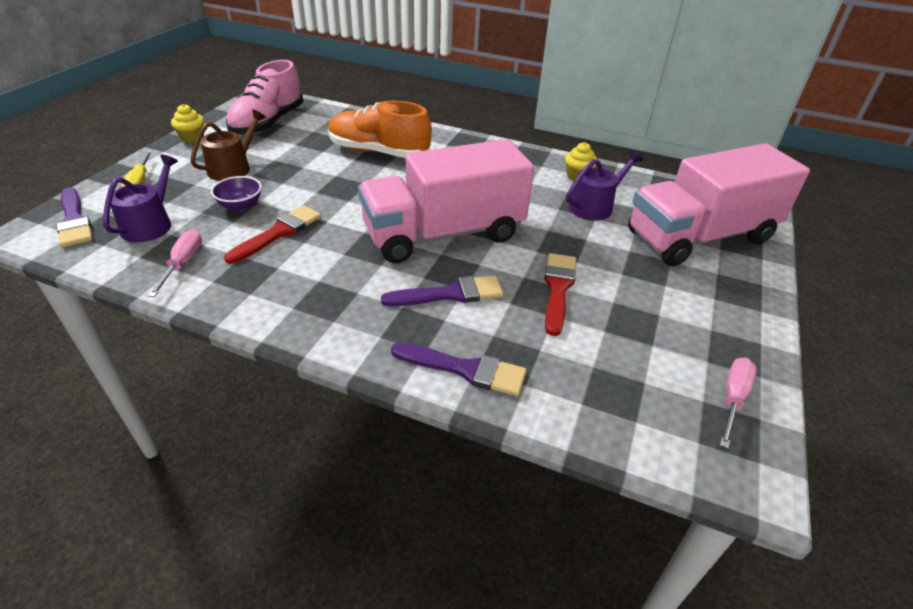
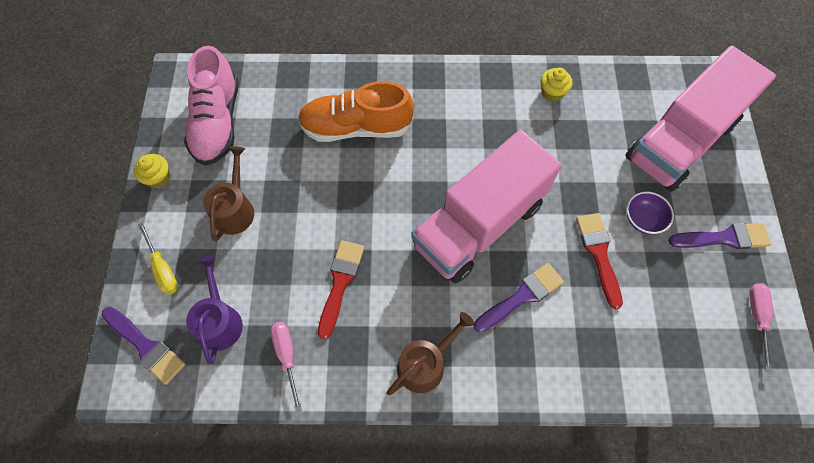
camera: 20 degrees left, 25 degrees up
purple bowl [211,176,262,211] -> purple bowl moved to [627,192,674,234]
purple brush [391,342,527,396] -> purple brush moved to [668,223,771,249]
purple watering can [566,150,643,221] -> none
none -> brown watering can [387,312,474,395]

